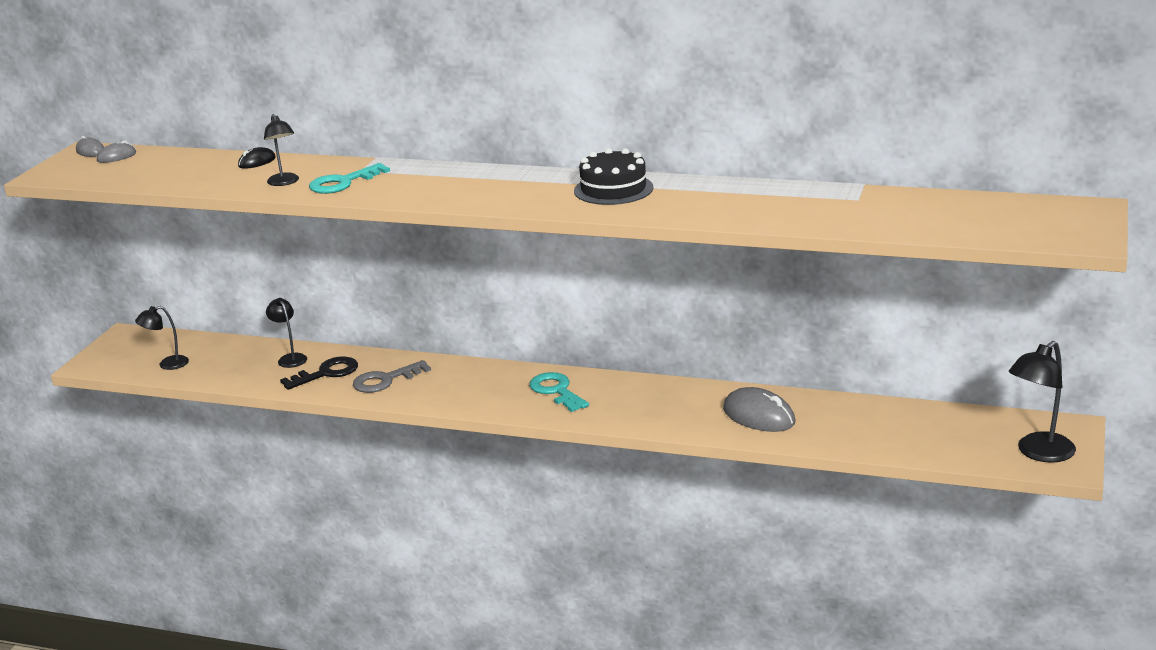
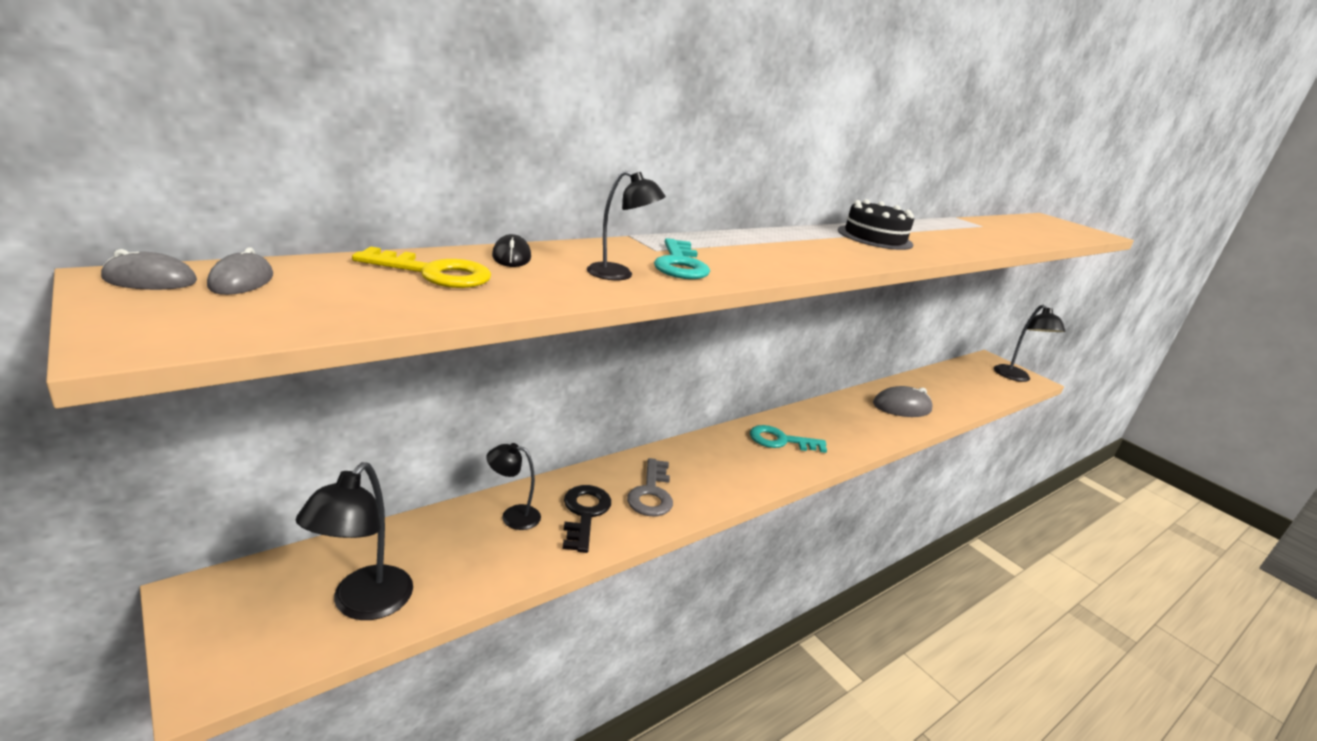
camera: 60 degrees left, 0 degrees up
black lamp [135,306,189,370] -> black lamp [296,462,413,620], size x1.61
none -> yellow key [352,246,491,288]

